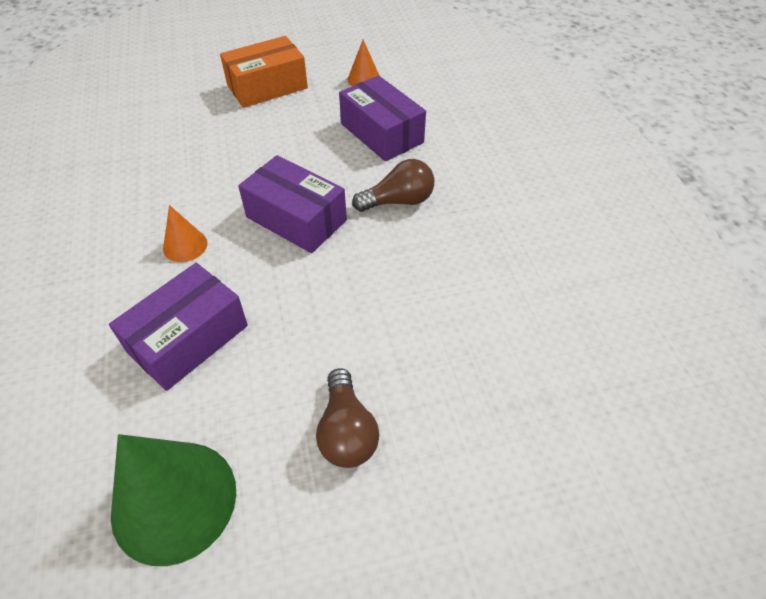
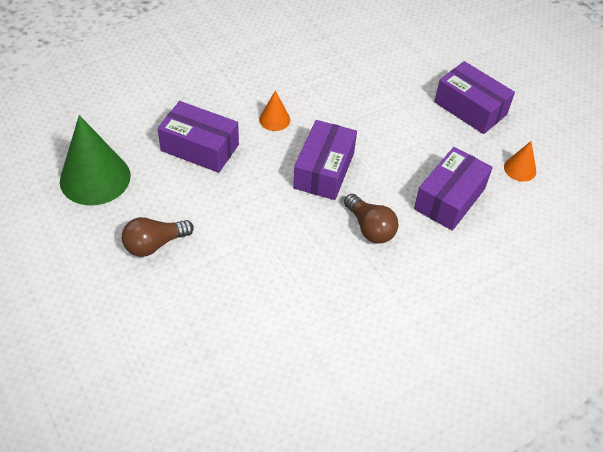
camera: 70 degrees right, 0 degrees up
orange box [220,36,308,108] -> purple box [434,61,515,134]

